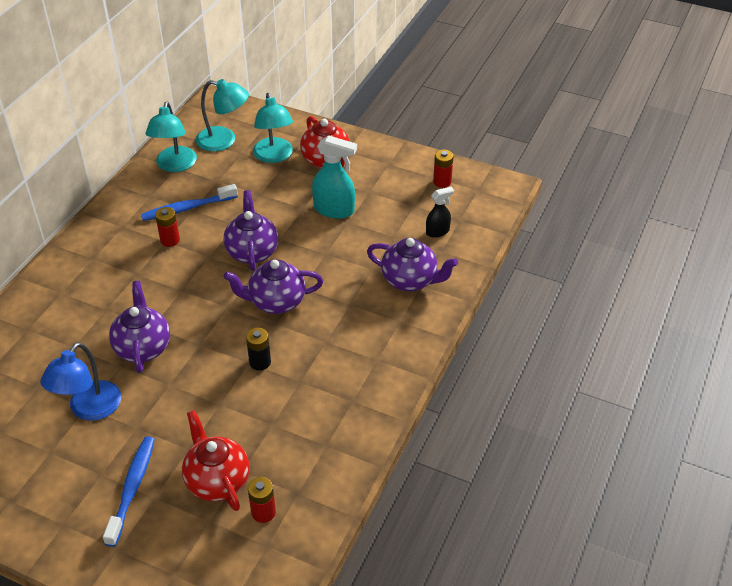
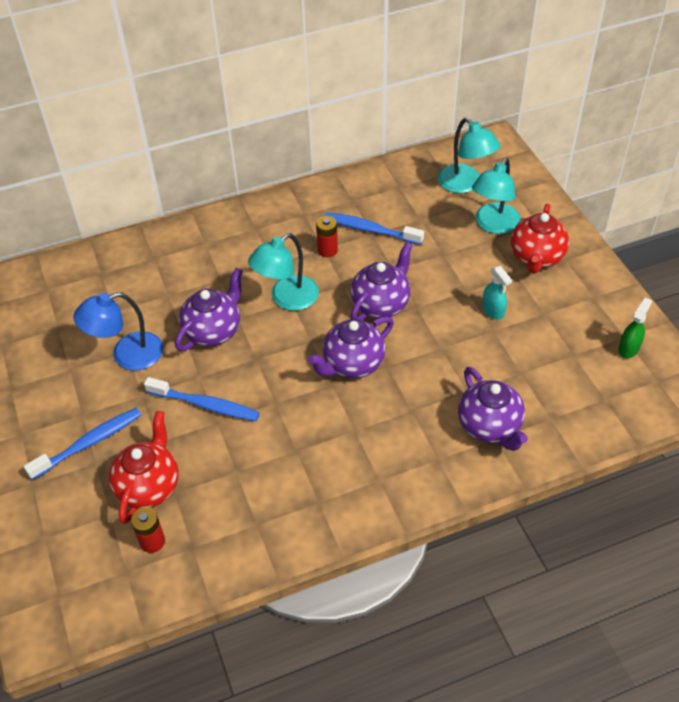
camera: 45 degrees right, 5 degrees up
turquoise lamp [145,102,197,172] -> turquoise lamp moved to [248,233,319,311]
purple teapot [224,259,323,314] -> purple teapot turned 75 degrees counterclockwise [308,316,394,379]
black battery [246,328,271,370] -> none
turquoise spray bottle [312,135,357,219] -> turquoise spray bottle [482,266,512,320], size x0.60
black spray bottle [426,187,454,238] -> none
red battery [433,150,454,188] -> green spray bottle [618,297,652,358]
none -> blue toothbrush [144,377,260,421]

